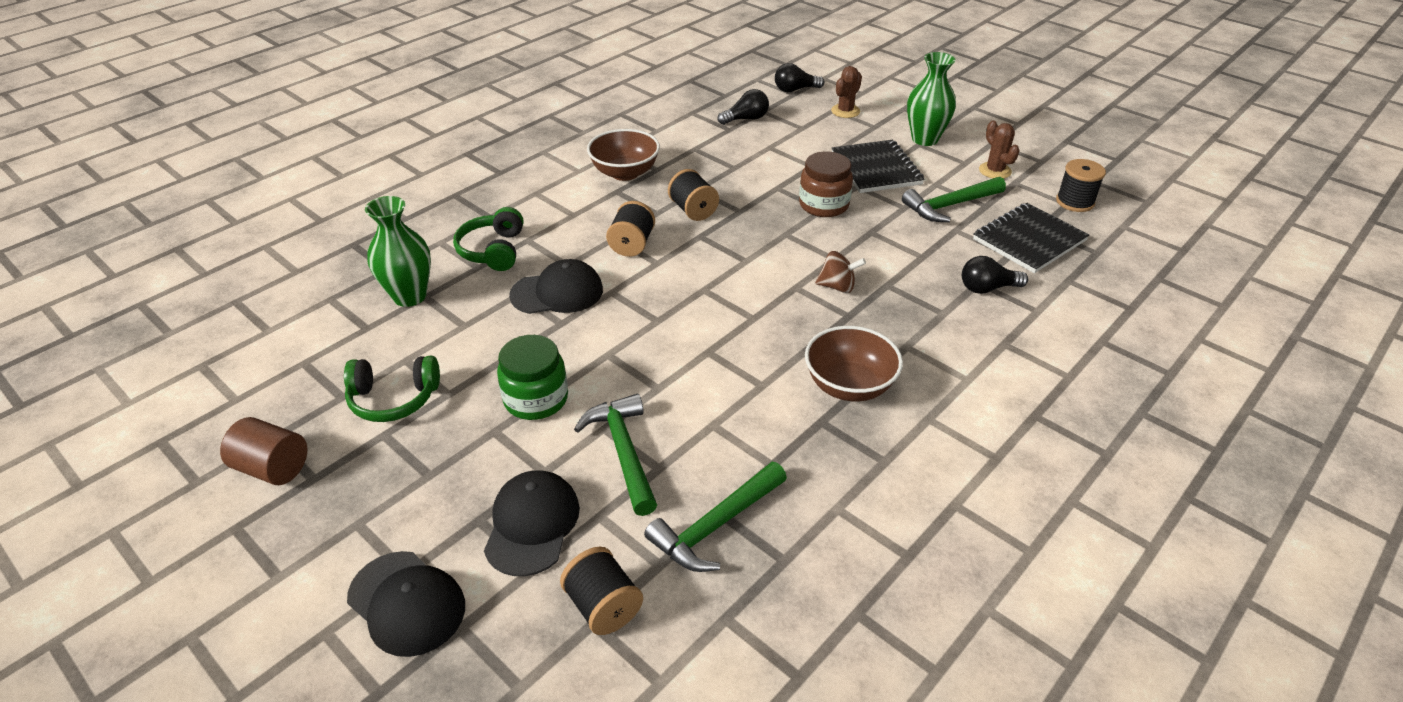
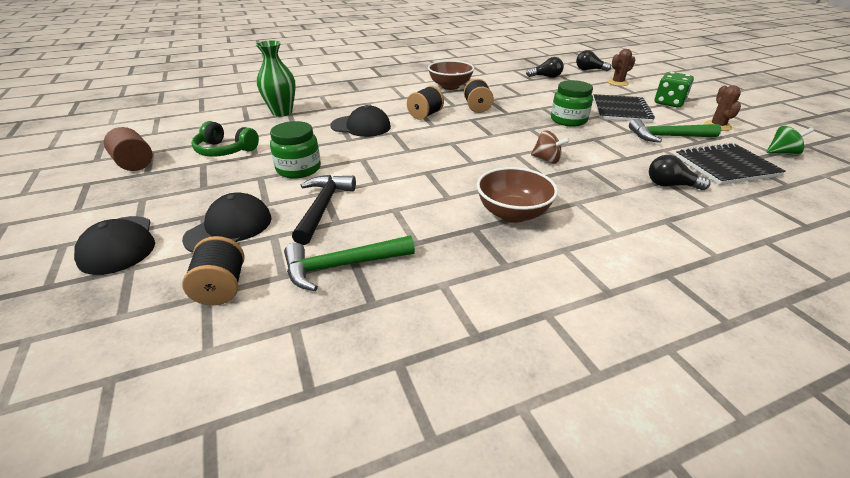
camera: 25 degrees right, 5 degrees down
green headphones [453,207,523,271] -> none
green hammer [574,394,657,516] -> black hammer [292,175,356,245]
brown jar [799,152,853,217] -> green jar [551,80,593,127]
green vase [907,52,956,146] -> green dice [655,72,694,107]
black spool [1056,159,1106,212] -> green spinning top [766,126,814,156]

